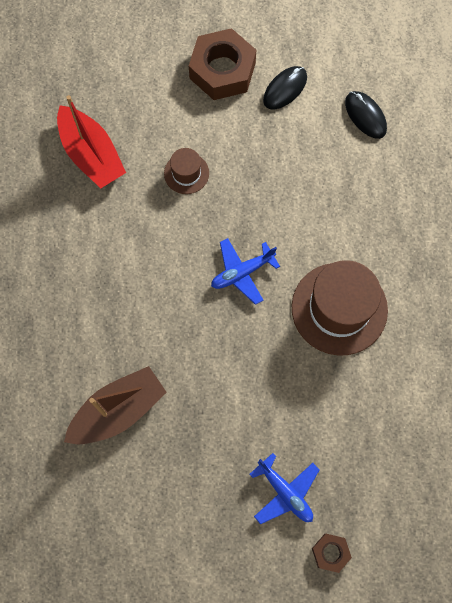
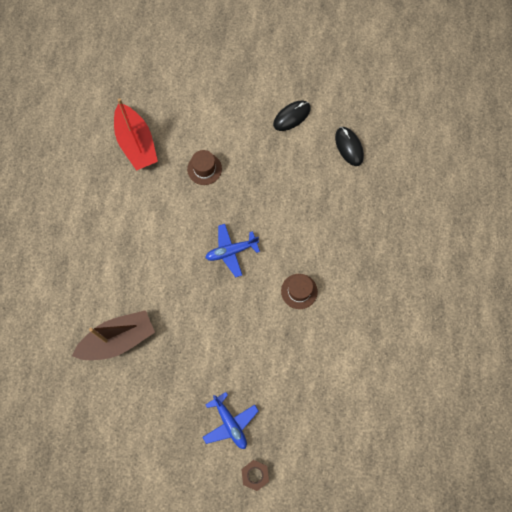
camera: 10 degrees right, 0 degrees up
brown nut [189,28,256,100] -> none
brown hat [292,260,388,356] -> brown hat [281,274,318,309], size x0.49

